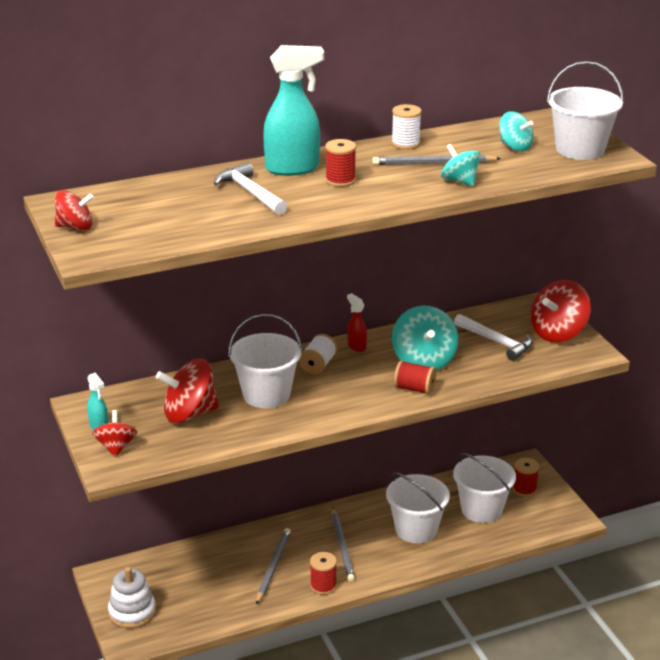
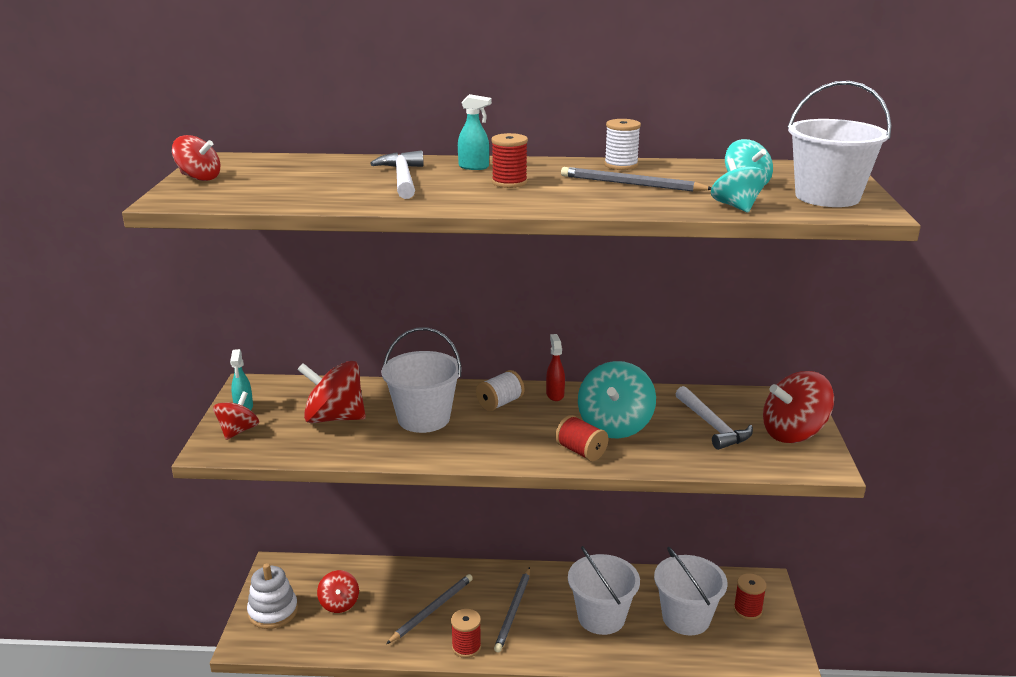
camera: 25 degrees right, 5 degrees down
turquoise spray bottle [263,45,324,176] -> turquoise spray bottle [458,94,492,170], size x0.50
turquoise spinning top [441,144,481,186] -> turquoise spinning top moved to [711,158,767,213]
none -> red spinning top [317,570,359,613]

